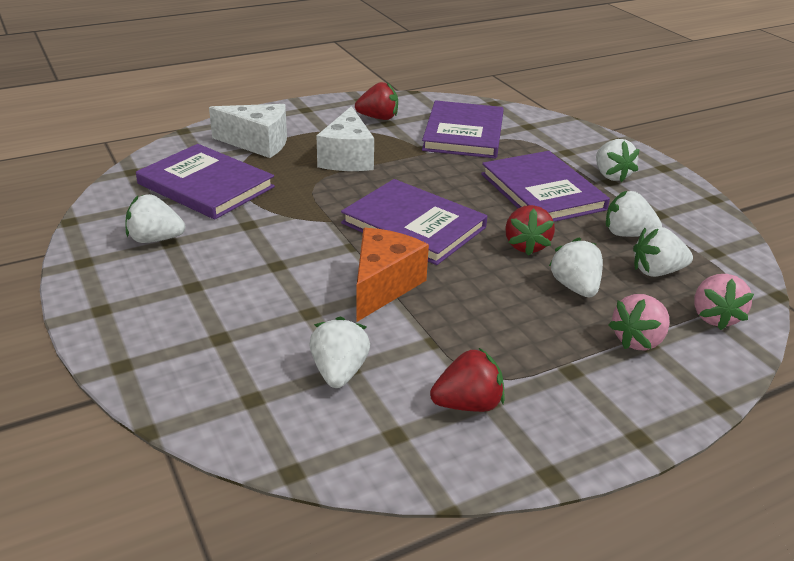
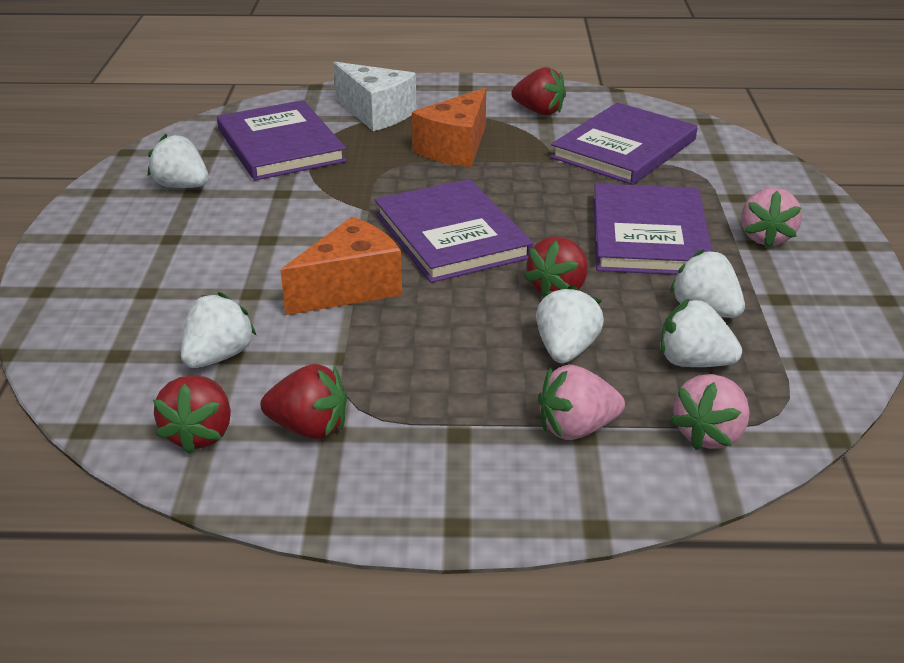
camera: 30 degrees right, 0 degrees up
white cheese [317,106,374,171] -> orange cheese [412,88,486,167]
white strawberry [596,139,640,183] -> pink strawberry [741,188,802,248]
none -> red strawberry [153,375,231,454]

